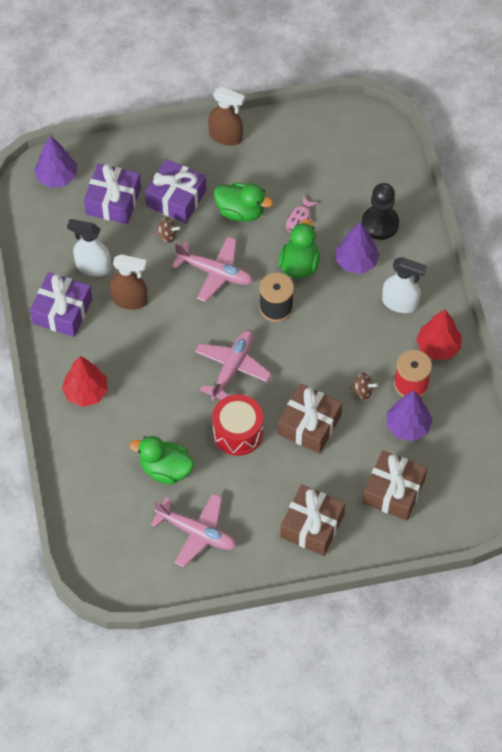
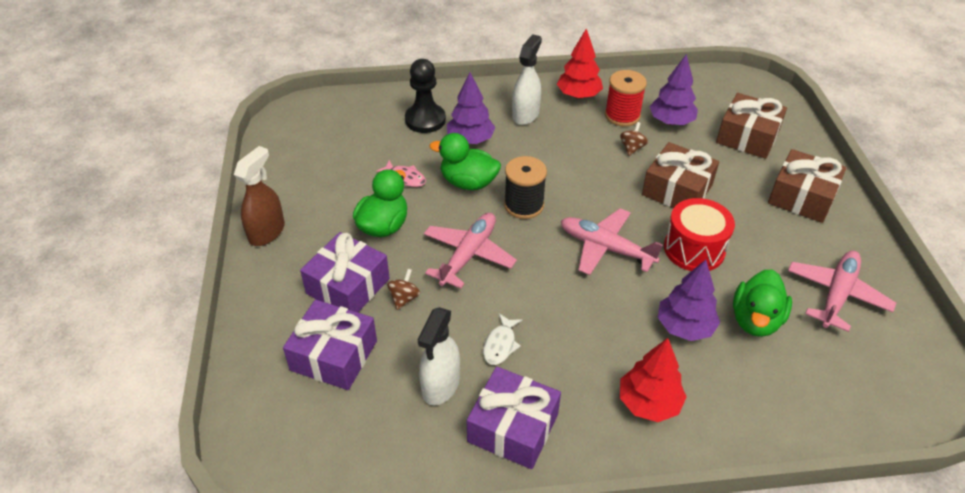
camera: 85 degrees left, 15 degrees down
purple tree [34,135,77,188] -> purple tree moved to [657,260,720,341]
brown spray bottle [109,254,148,310] -> white fish [483,314,522,365]

